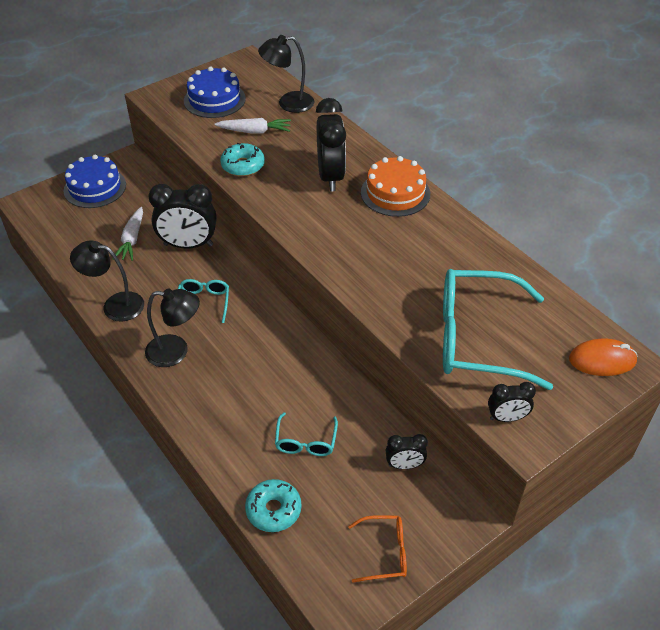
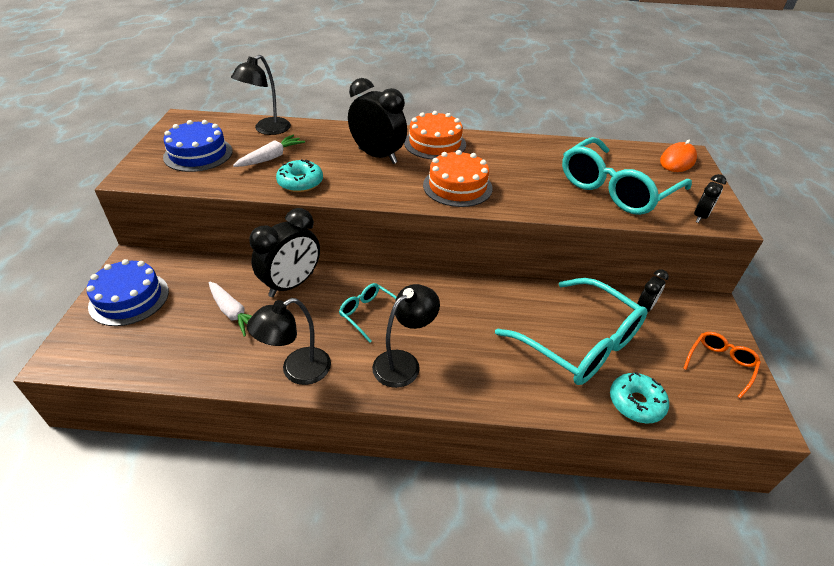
camera: 50 degrees left, 5 degrees down
turquoise glasses [275,412,338,456] -> turquoise glasses [495,278,648,385], size x2.14
none -> orange cake [423,150,493,207]

